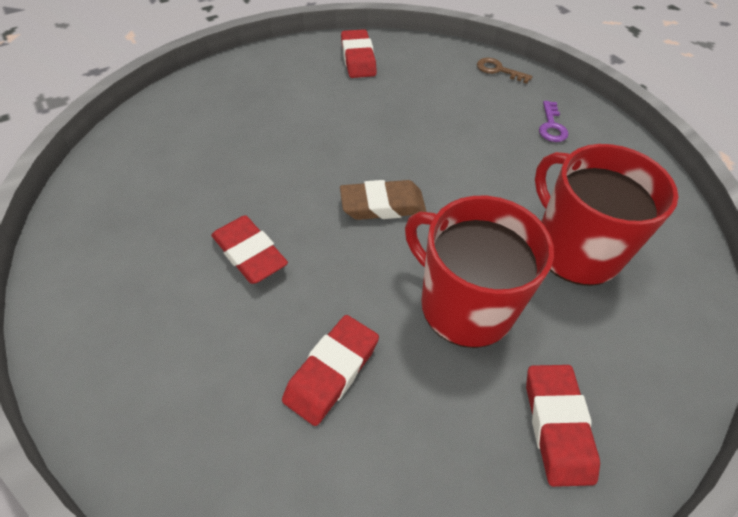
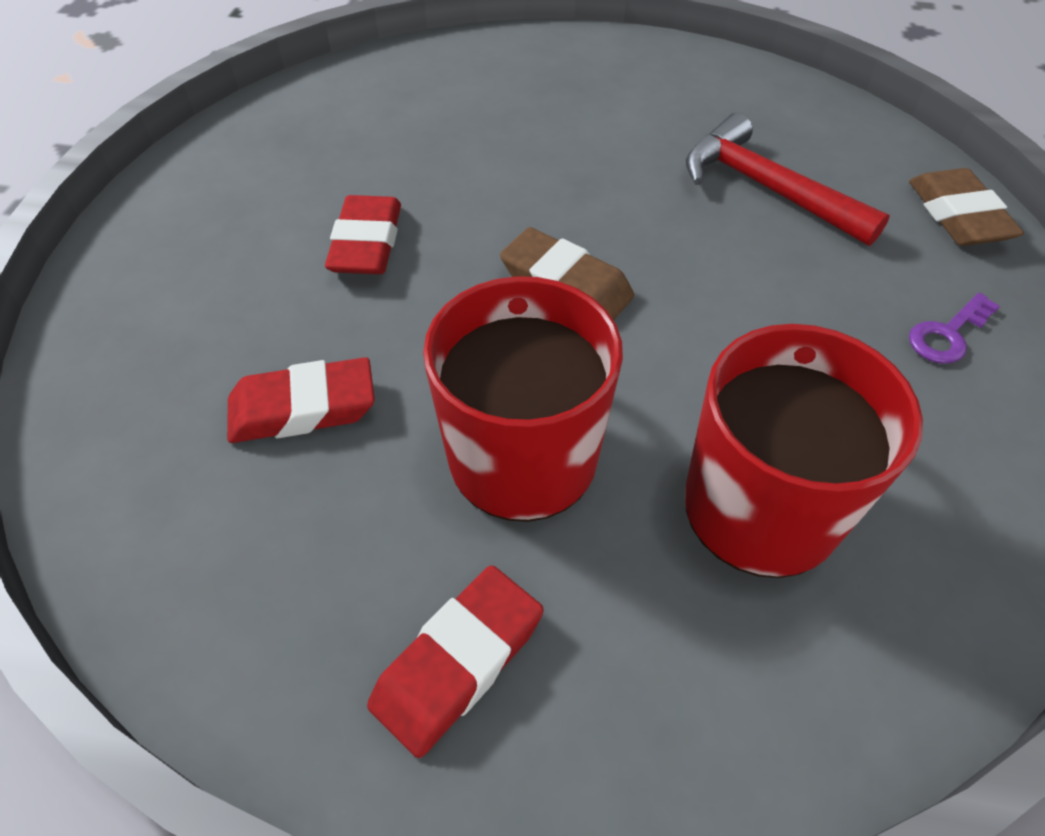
camera: 45 degrees right, 0 degrees up
red eraser [341,29,377,78] -> none
brown key [477,58,533,83] -> brown eraser [909,168,1024,246]
none -> red hammer [686,113,890,246]

